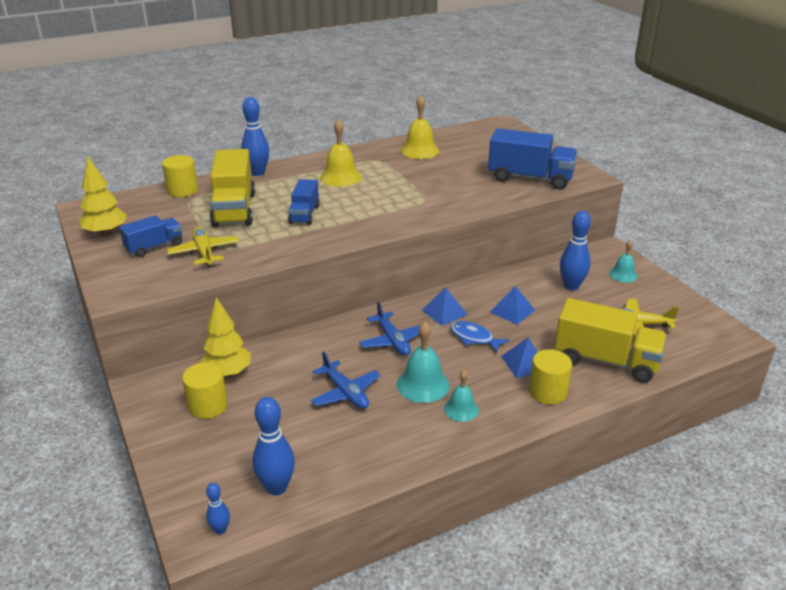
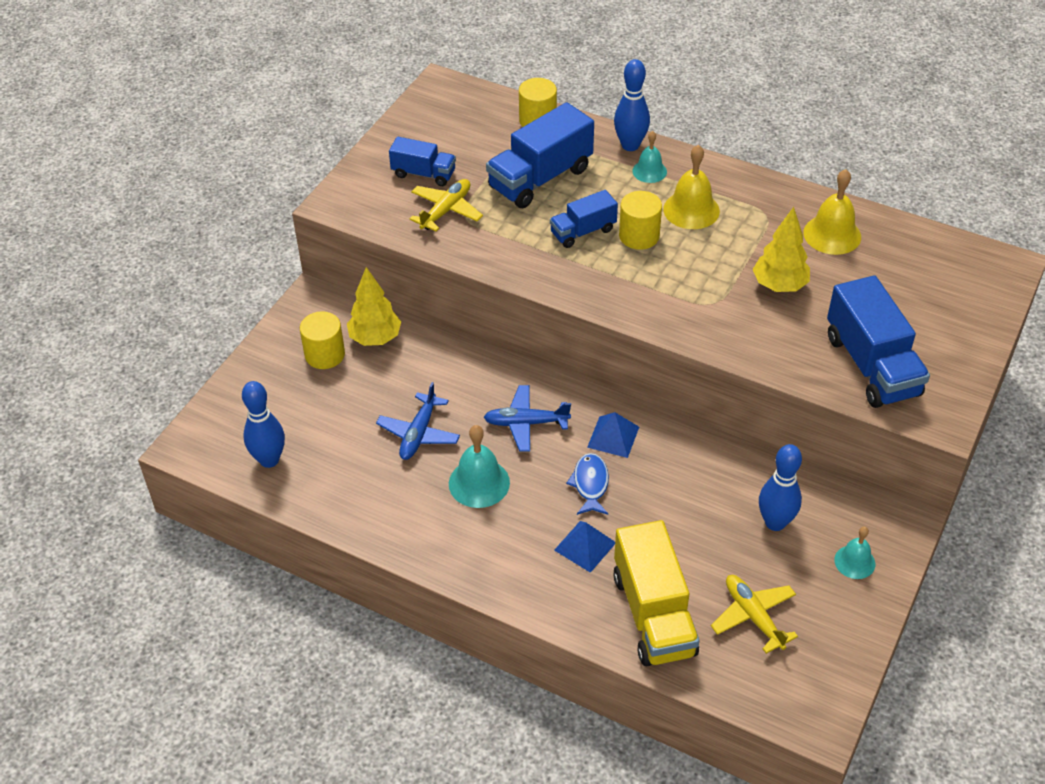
camera: 55 degrees right, 15 degrees up
yellow tree [79,156,127,236] -> yellow tree moved to [753,207,810,292]
blue bowling pin [206,483,230,534] -> none
yellow truck [210,149,255,227] -> blue truck [486,102,594,208]
blue plane [359,302,420,356] -> blue plane turned 60 degrees clockwise [484,385,571,452]
turquoise bell [444,370,479,422] -> turquoise bell moved to [632,131,667,183]
blue pyramid [490,286,535,325] -> none
yellow cylinder [529,349,572,404] -> yellow cylinder moved to [619,191,662,250]

